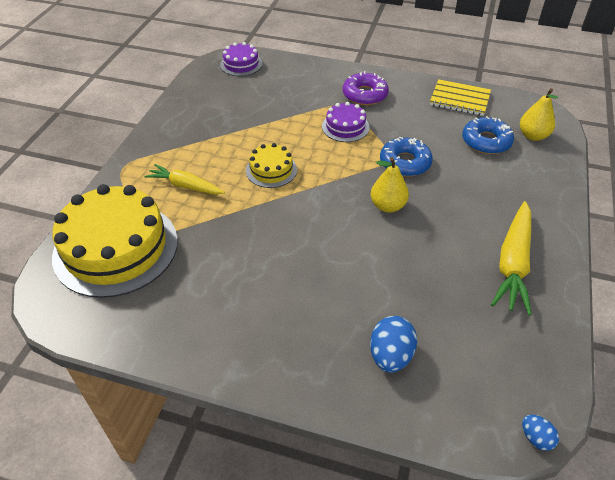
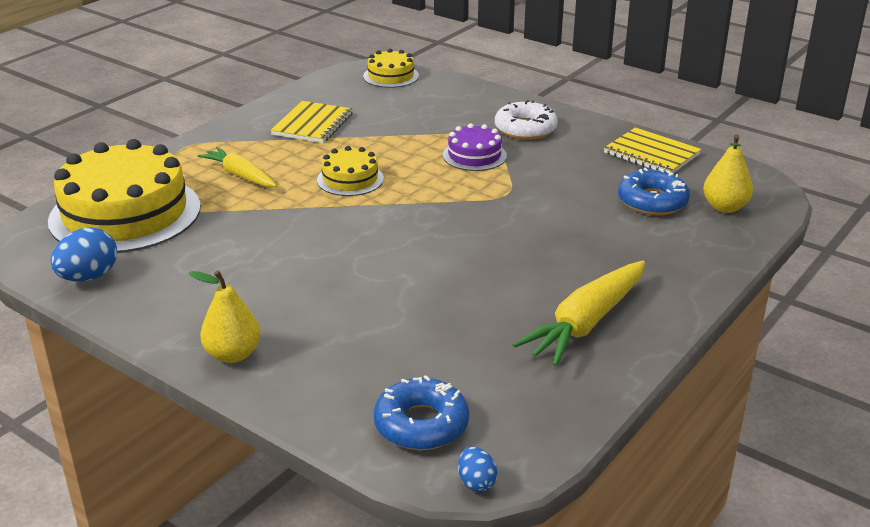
camera: 20 degrees right, 15 degrees down
purple cake [220,42,262,76] -> yellow cake [363,49,419,88]
purple donut [343,71,389,105] -> white donut [495,100,558,140]
blue egg [370,316,417,373] -> blue egg moved to [50,227,117,281]
yellow pear [371,157,409,213] -> yellow pear moved to [189,270,261,363]
blue donut [380,137,433,177] -> blue donut moved to [374,375,469,450]
none -> yellow notebook [270,101,353,143]

